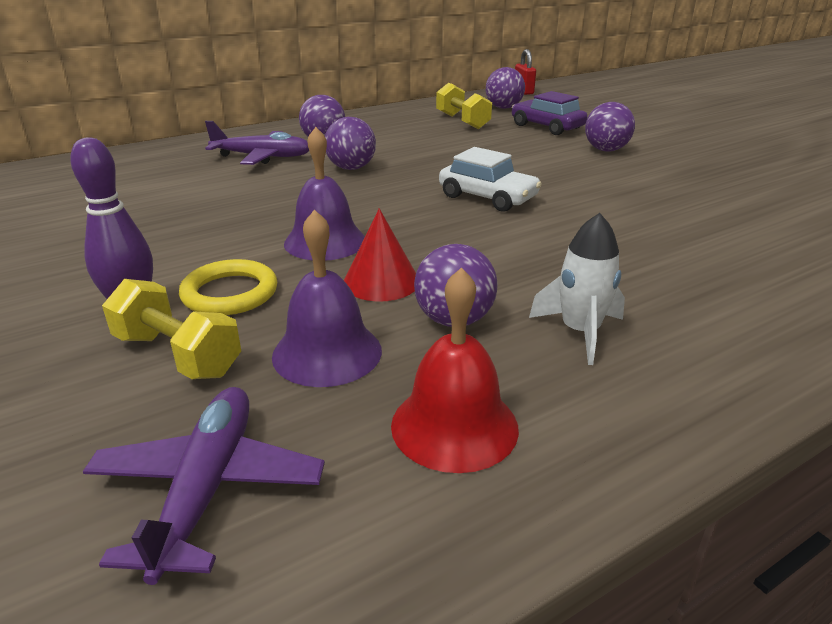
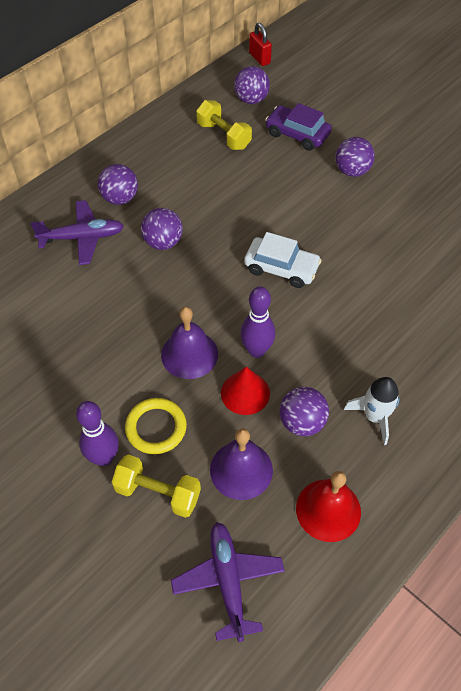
camera: 15 degrees left, 25 degrees up
none -> purple bowling pin [240,286,275,358]

